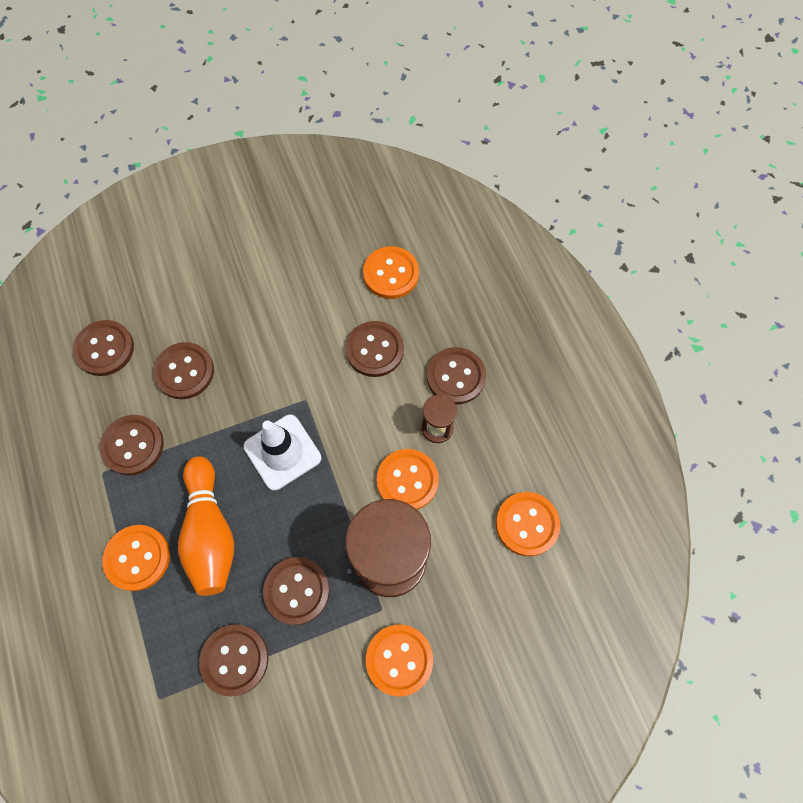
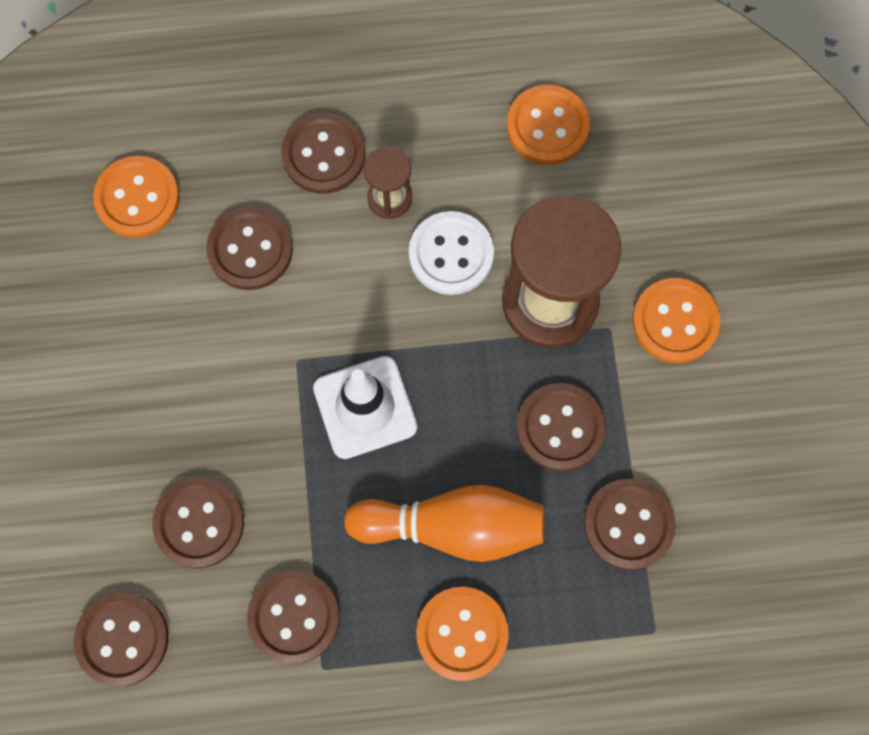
camera: 75 degrees left, 5 degrees up
orange button [376,449,439,510] -> white button [409,211,494,295]

